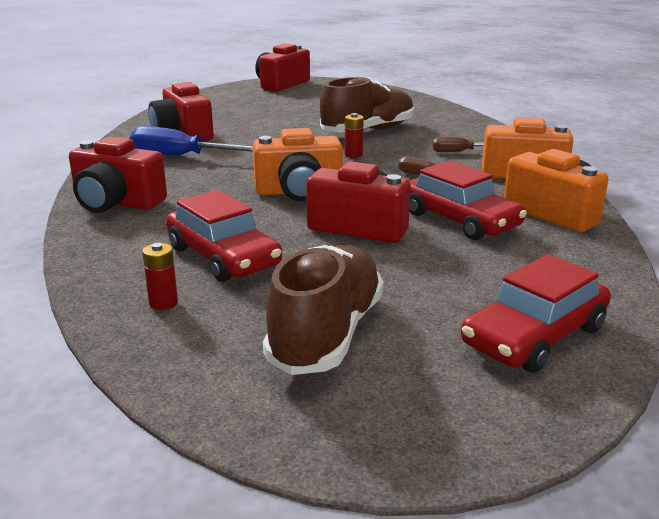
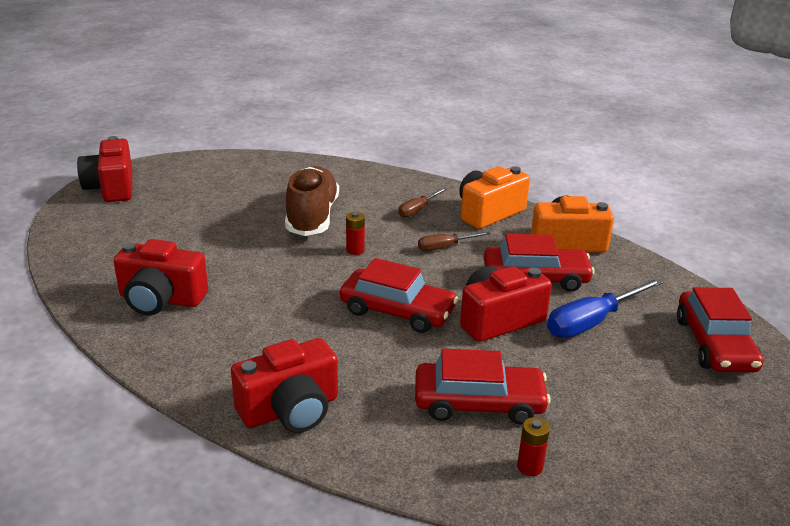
camera: 50 degrees left, 5 degrees up
blue screwdriver [130,126,253,155] -> blue screwdriver moved to [547,278,663,338]
orange camera [253,128,343,201] -> red car [340,258,458,333]
brown shoe [263,245,384,375] -> none

